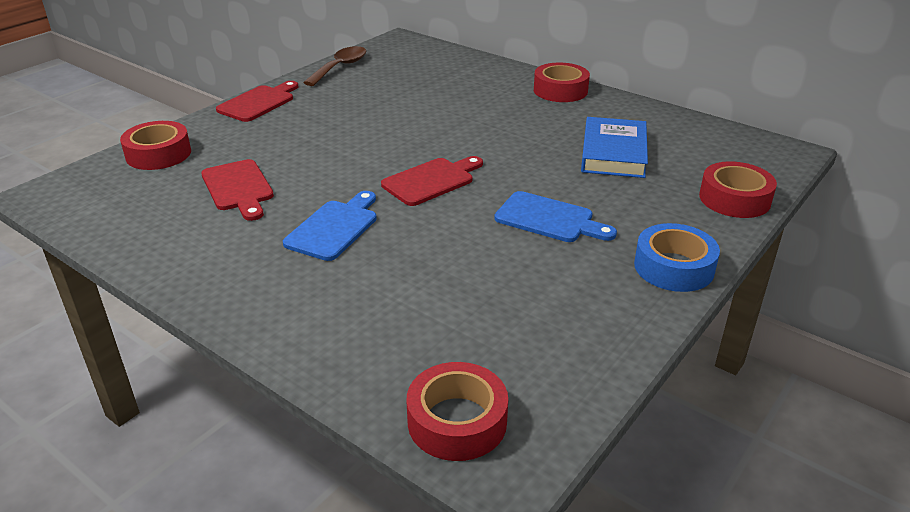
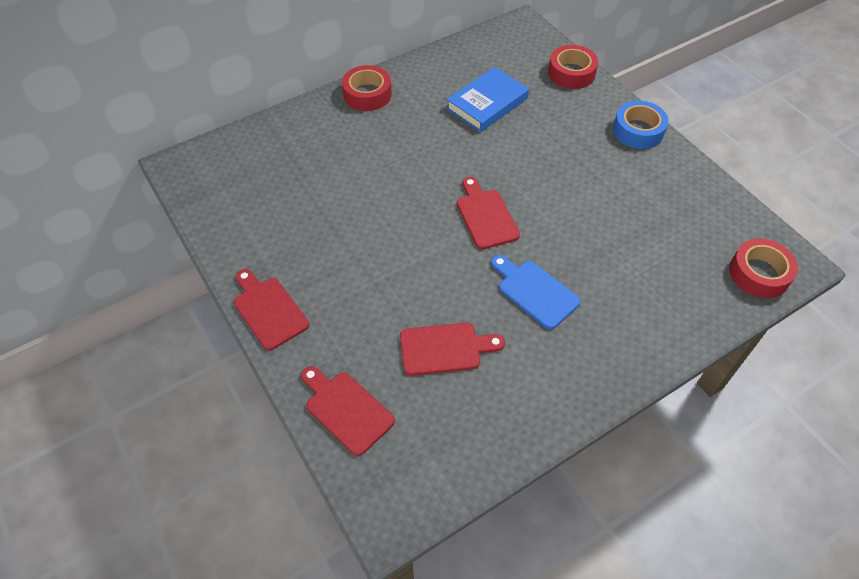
camera: 70 degrees left, 20 degrees up
red tape [120,121,191,170] -> red cutting board [301,366,395,456]
brown spoon [303,46,366,86] -> none
blue cutting board [494,191,617,242] -> none
blue book [581,117,648,178] -> blue book turned 75 degrees counterclockwise [446,67,529,132]

